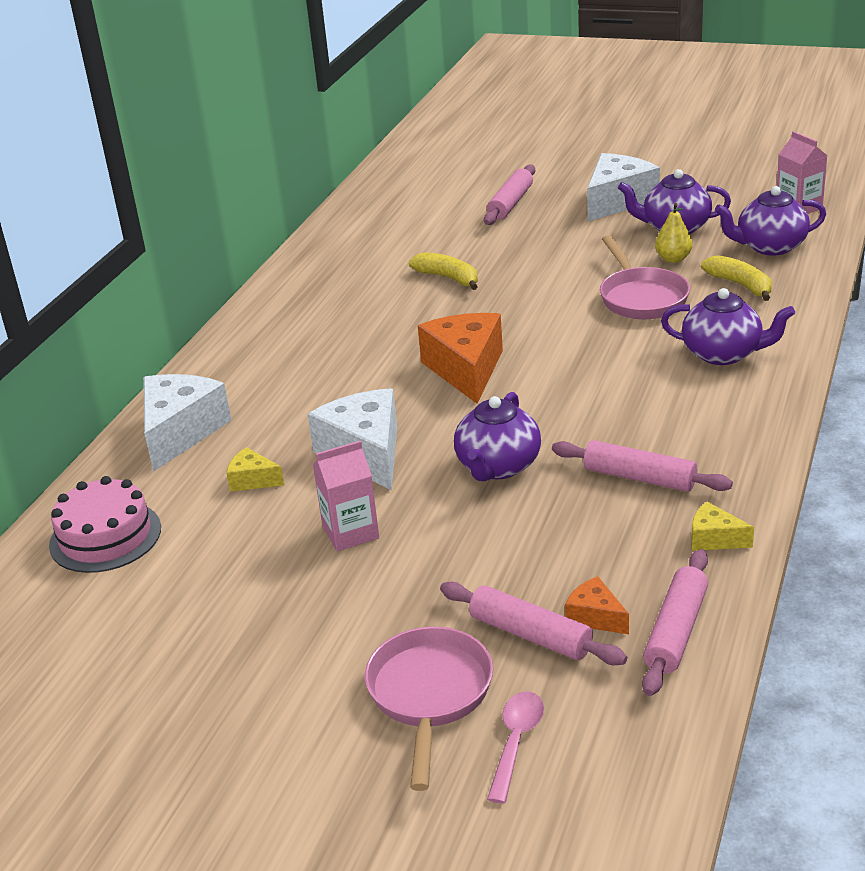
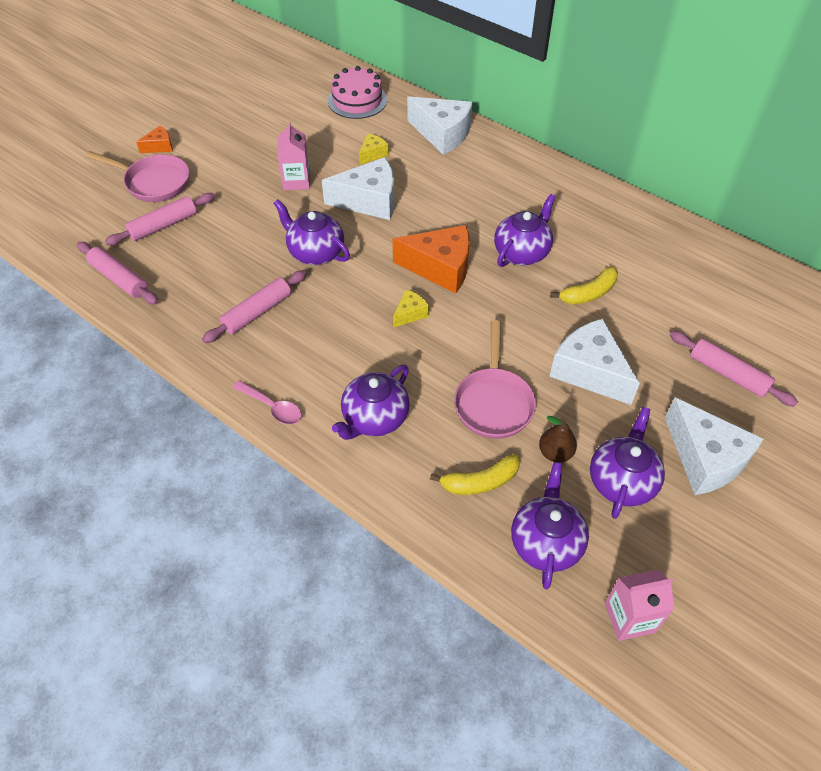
camera: 105 degrees right, 20 degrees up
pink spoon [487,692,544,804] -> pink spoon moved to [233,380,302,424]
orange cheese [565,576,629,634] -> orange cheese moved to [136,126,173,153]
pink pan [600,235,690,319] -> pink pan turned 90 degrees counterclockwise [454,320,536,439]
yellow pear [655,203,693,263] -> brown pear [539,416,577,463]
yellow cheese [691,502,754,551] -> yellow cheese moved to [393,290,429,328]
none -> purple teapot [494,194,556,267]
none -> white cheese [549,319,640,405]

